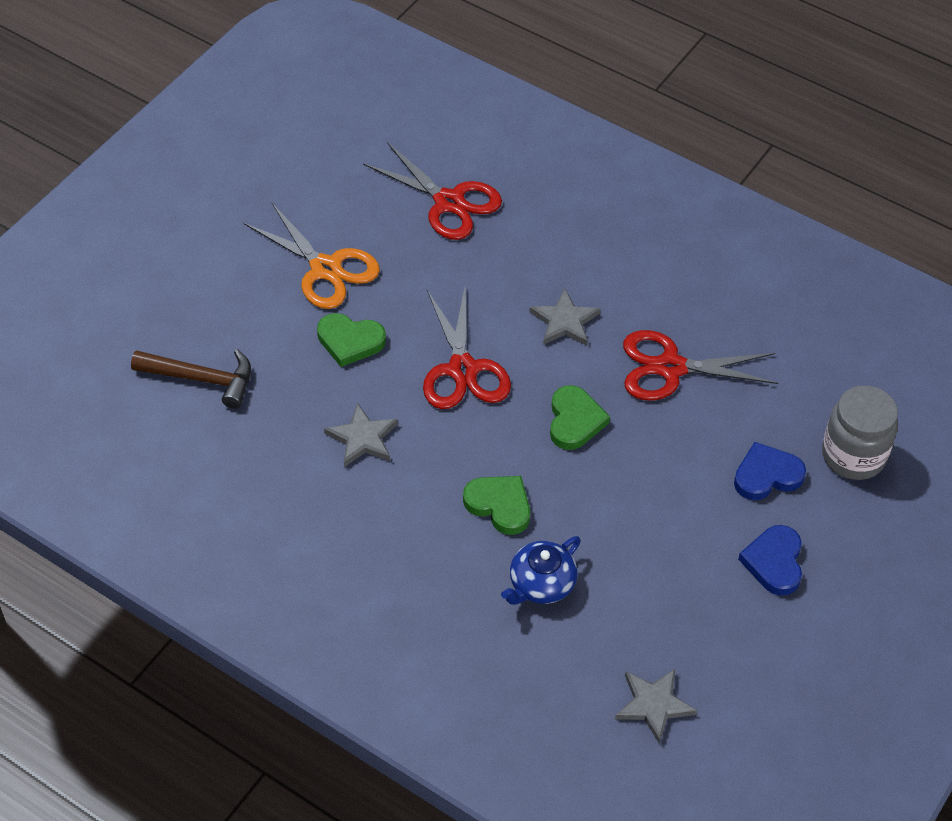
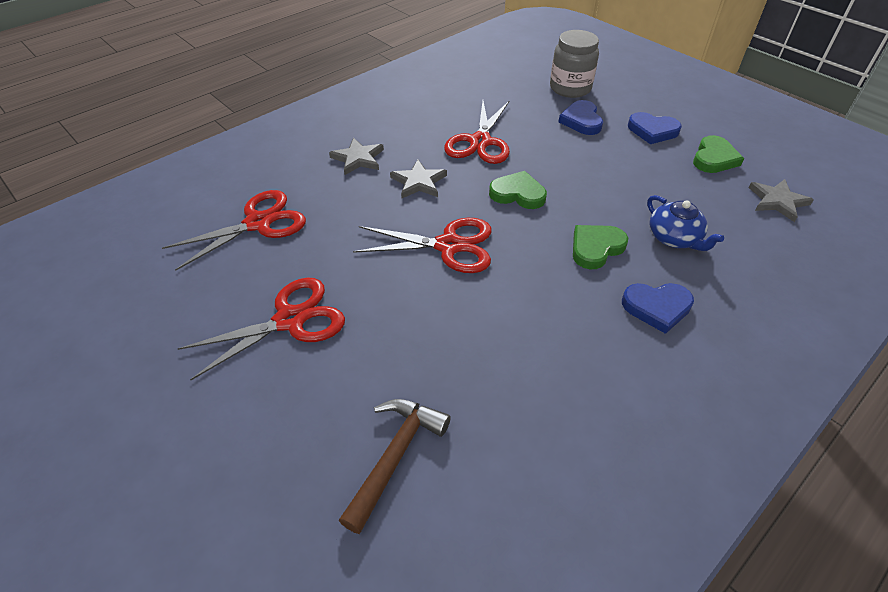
camera: 75 degrees left, 5 degrees down
orange scissors [244,203,380,309] -> red scissors [178,278,345,380]
green heart [317,313,386,367] -> green heart moved to [693,135,744,173]
grey star [324,403,398,467] -> grey star moved to [329,137,384,175]
none -> blue heart [622,283,694,334]

